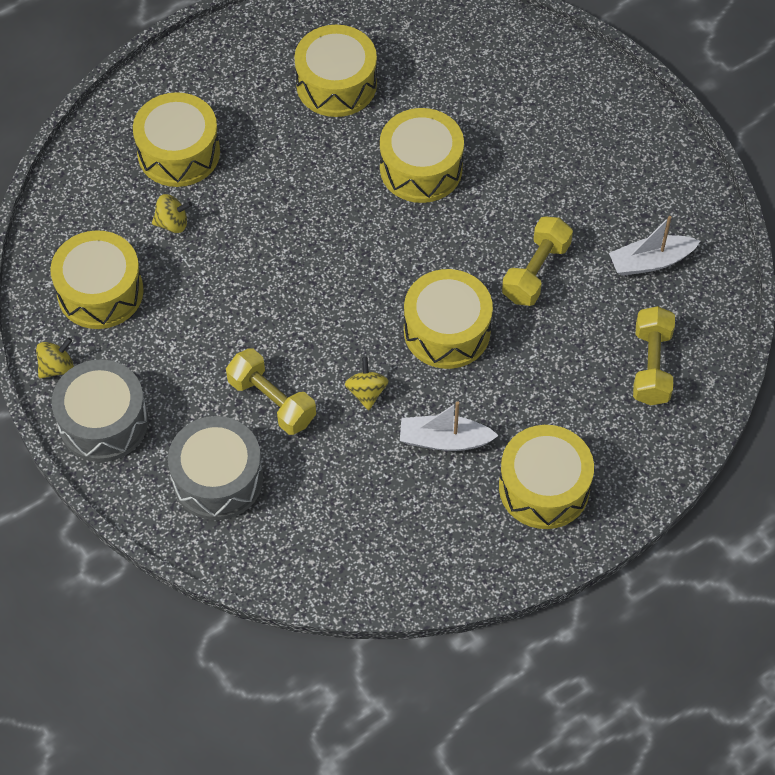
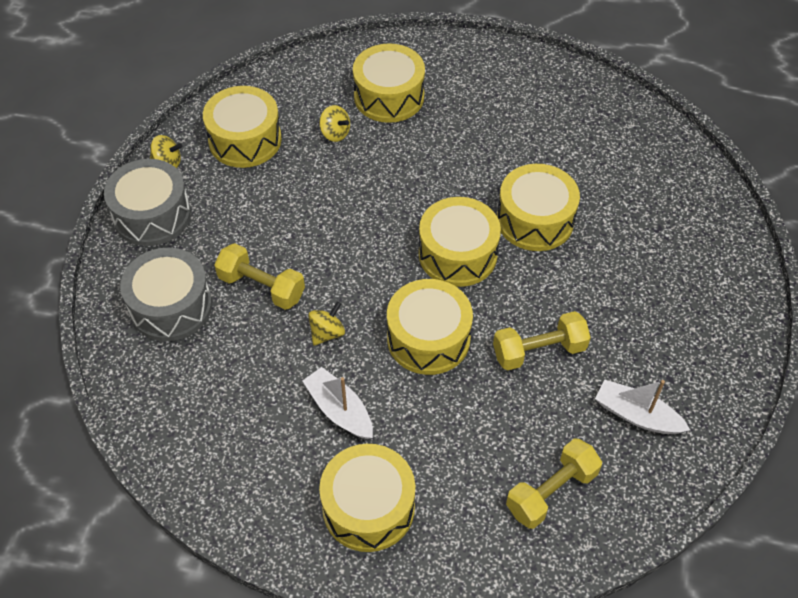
camera: 45 degrees right, 5 degrees down
yellow dumbbell [226,348,316,435] -> yellow dumbbell turned 60 degrees counterclockwise [214,243,305,310]
yellow drum [294,25,377,117] -> yellow drum moved to [419,197,501,287]

